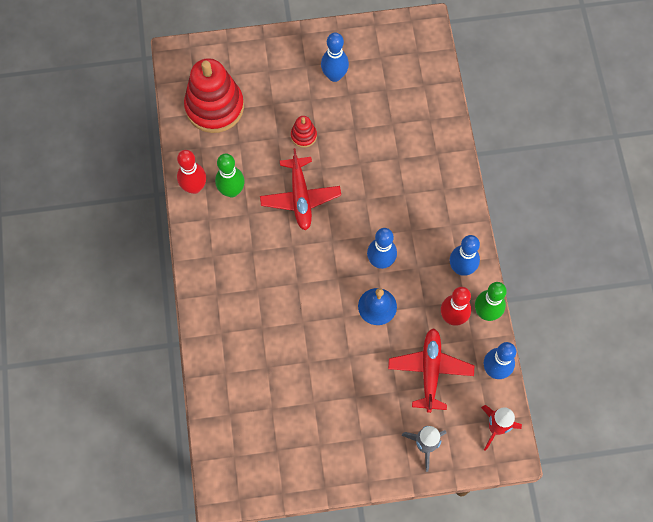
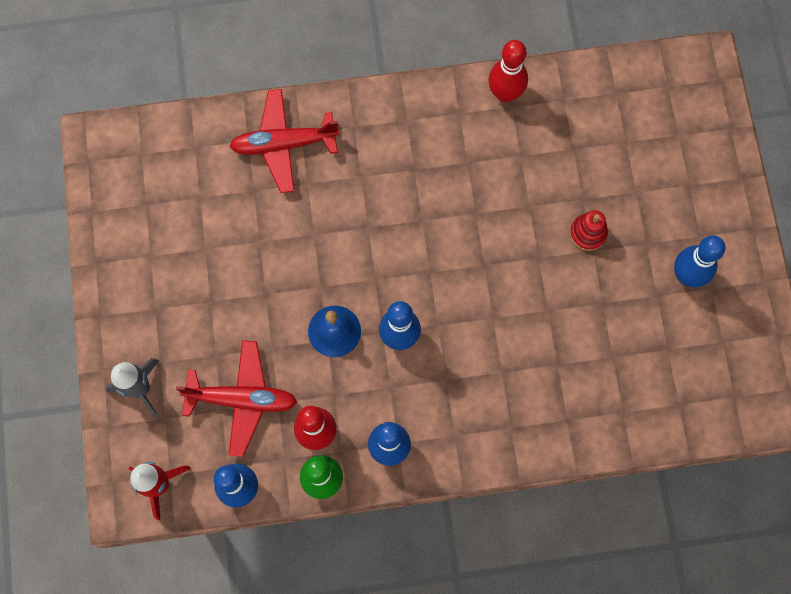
camera: 90 degrees right, 5 degrees up
red stacking toy [184,58,244,133] -> none
green bowling pin [215,154,245,197] -> none
red plane [260,148,341,230] -> red plane moved to [229,89,340,193]

